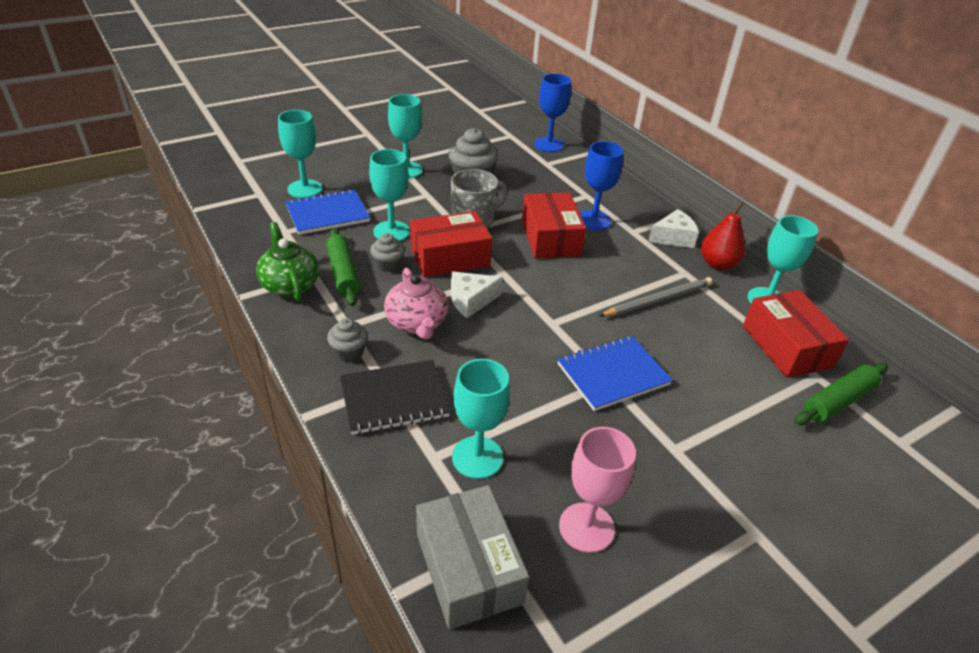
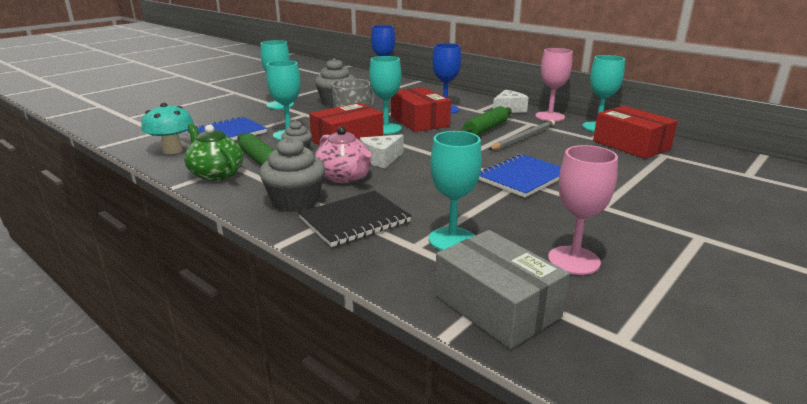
camera: 15 degrees left, 15 degrees down
turquoise goblet [278,110,322,198] -> turquoise goblet moved to [369,56,402,134]
grey cupcake [327,318,368,362] -> grey cupcake [259,137,325,212], size x1.72
red pear [701,202,746,270] -> pink goblet [535,48,572,121]
green rolling pin [794,363,888,425] -> green rolling pin moved to [459,106,512,136]
none -> turquoise mushroom [141,103,194,154]

